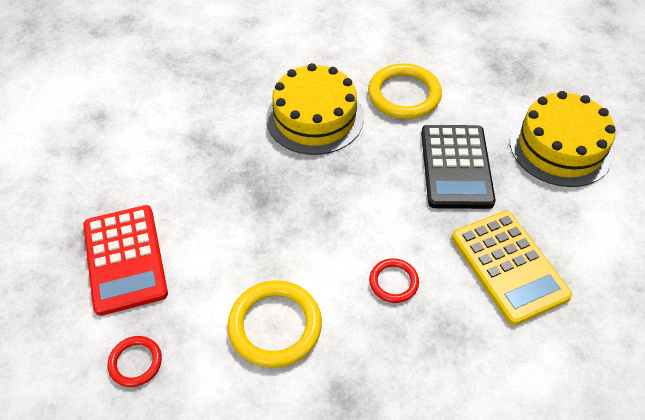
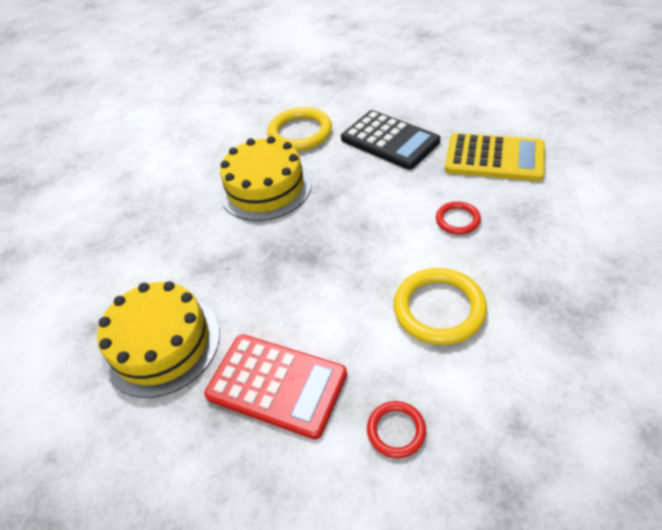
camera: 45 degrees left, 5 degrees down
yellow cake [510,91,616,187] -> yellow cake moved to [97,281,220,398]

